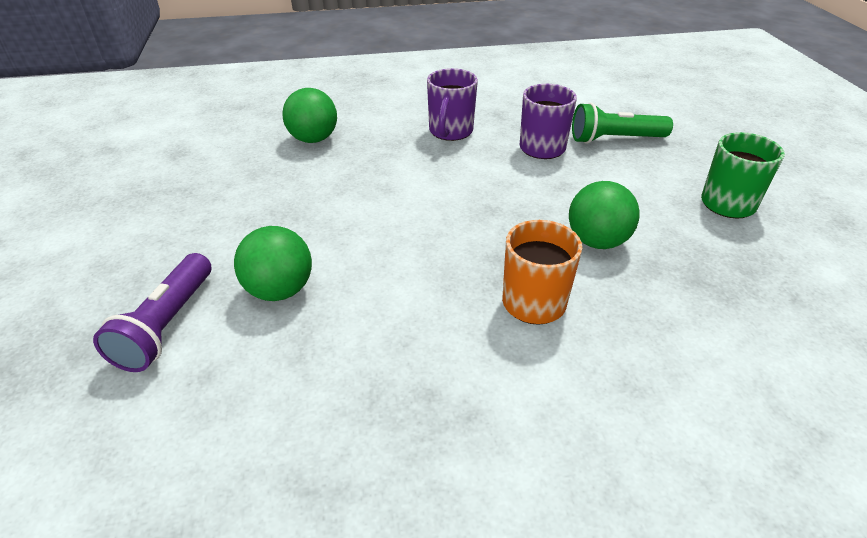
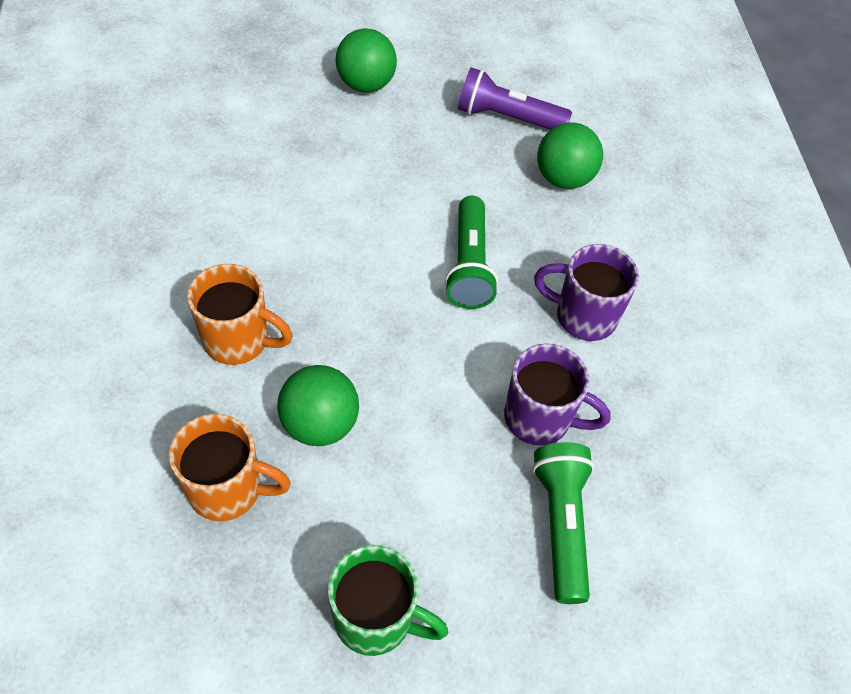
camera: 90 degrees right, 15 degrees up
purple flashlight [93,253,211,372] -> purple flashlight moved to [458,67,572,130]
green ball [234,226,312,301] -> green ball moved to [336,28,397,93]
none -> orange mug [169,414,291,521]
none -> green flashlight [445,196,499,309]

